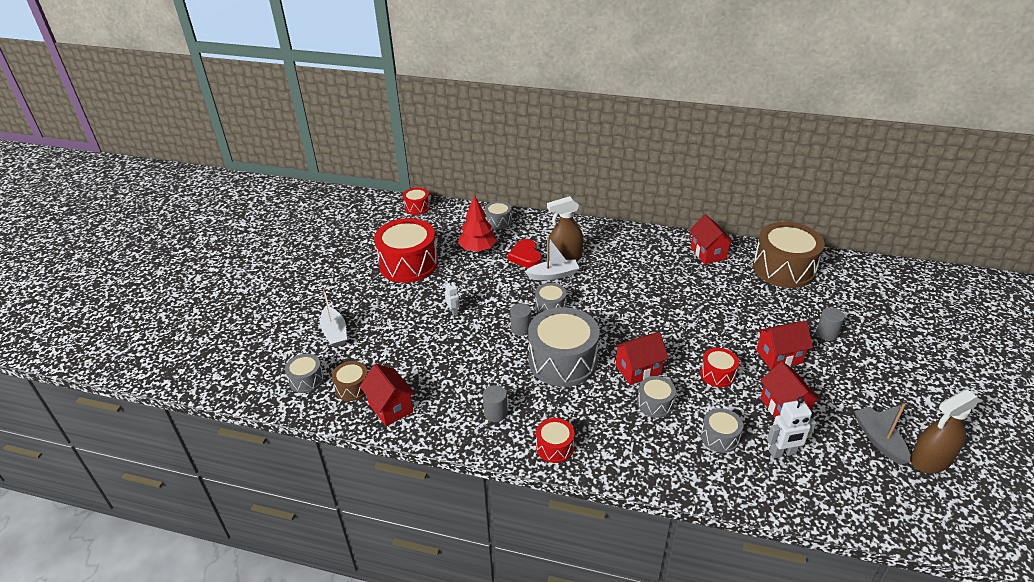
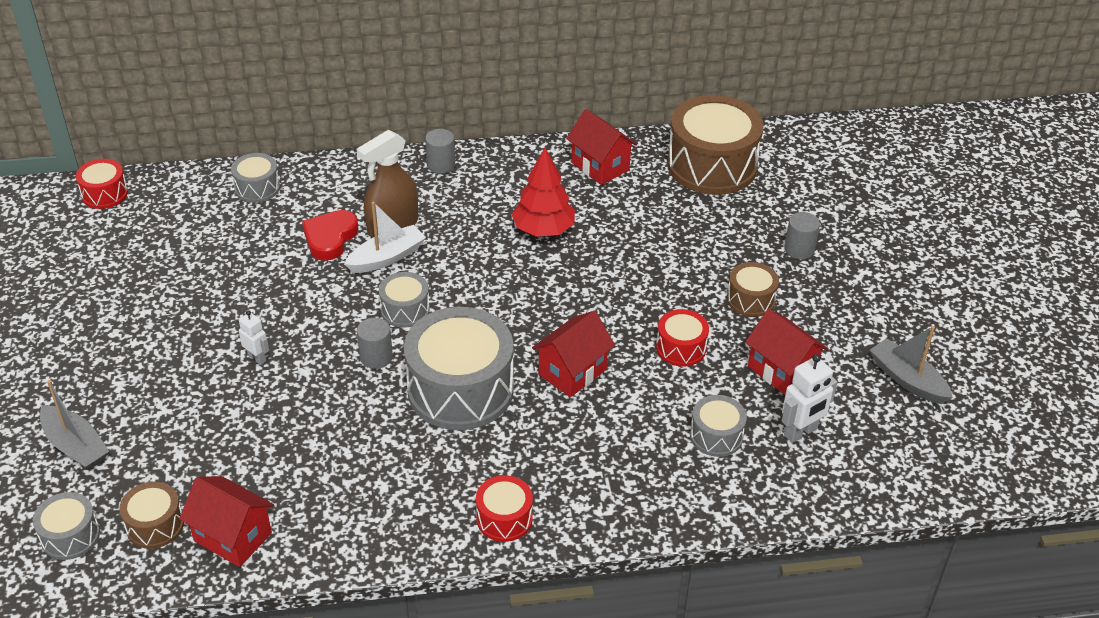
camera: 25 degrees left, 5 degrees up
white boat [320,289,347,347] -> grey boat [40,380,109,470]
red drum [374,218,438,283] -> none
red tree [458,195,497,252] -> red tree moved to [512,148,575,237]
grey cylinder [483,385,508,422] -> grey cylinder moved to [425,129,455,174]
red heart [508,239,542,268] -> red heart turned 60 degrees clockwise [302,210,359,261]
grey drum [637,376,676,418] -> none
red house [756,321,813,370] -> brown drum [727,262,779,317]
brown spray bottle [910,389,980,473] -> none

